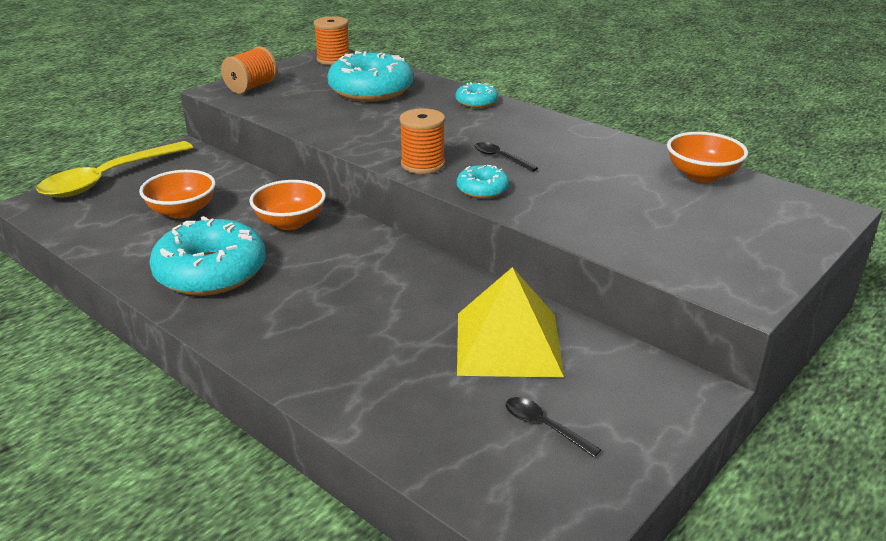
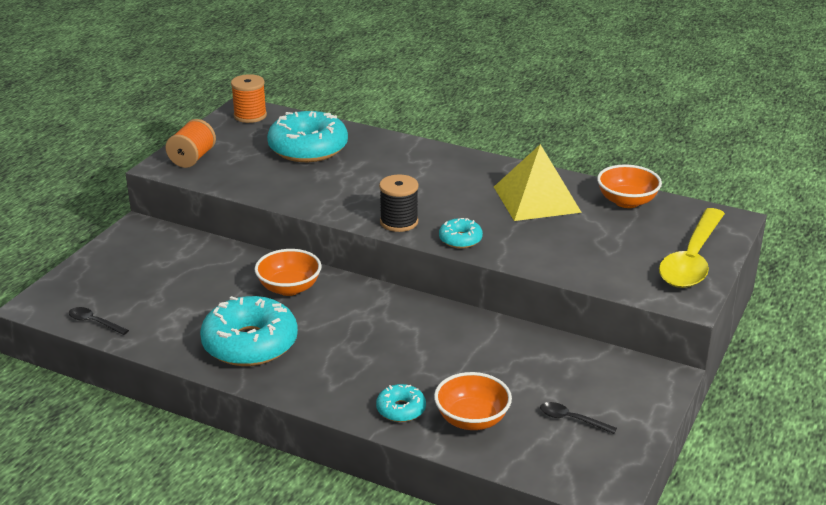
camera: 15 degrees left, 0 degrees up
yellow spoon [36,141,193,198] -> yellow spoon moved to [659,208,725,288]
orange bowl [139,170,216,219] -> orange bowl moved to [434,372,512,430]
orange spool [399,108,445,174] -> black spool [379,174,419,232]
turquoise donut [456,82,498,108] -> turquoise donut moved to [376,384,426,422]
yellow pyramid [457,267,564,378] -> yellow pyramid moved to [494,144,582,221]
black spoon [475,142,538,172] -> black spoon moved to [69,307,129,335]

